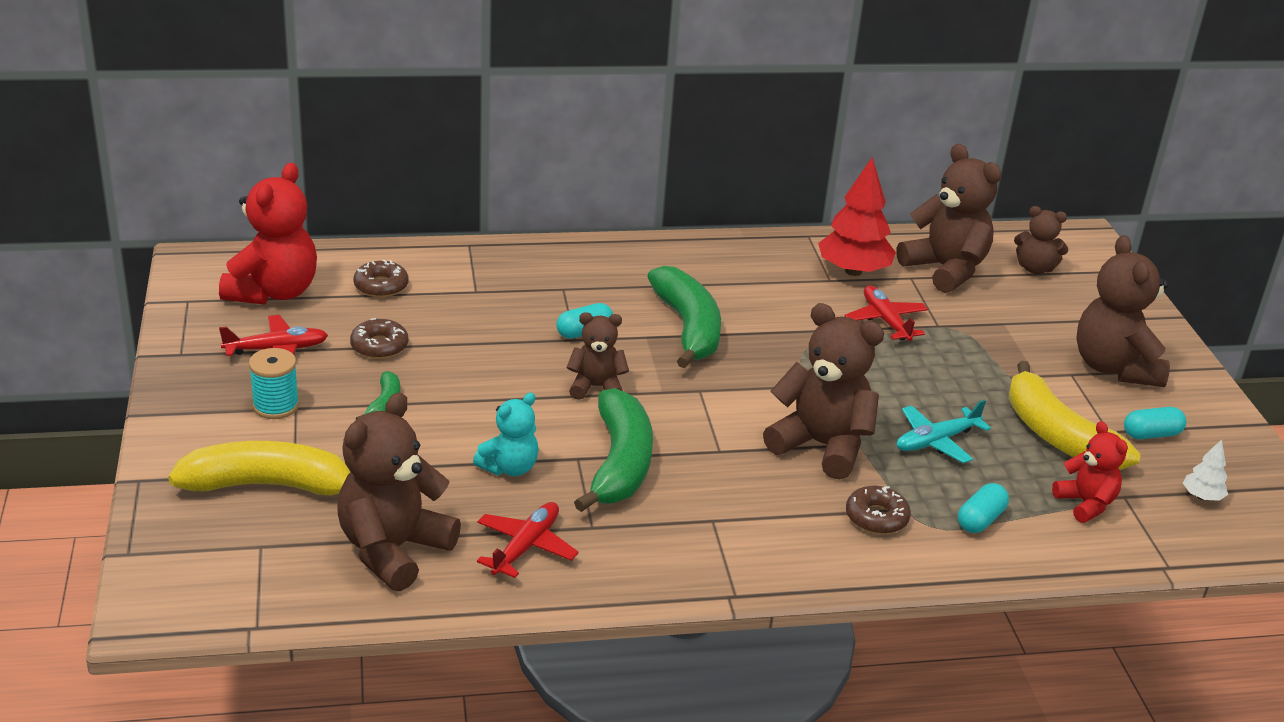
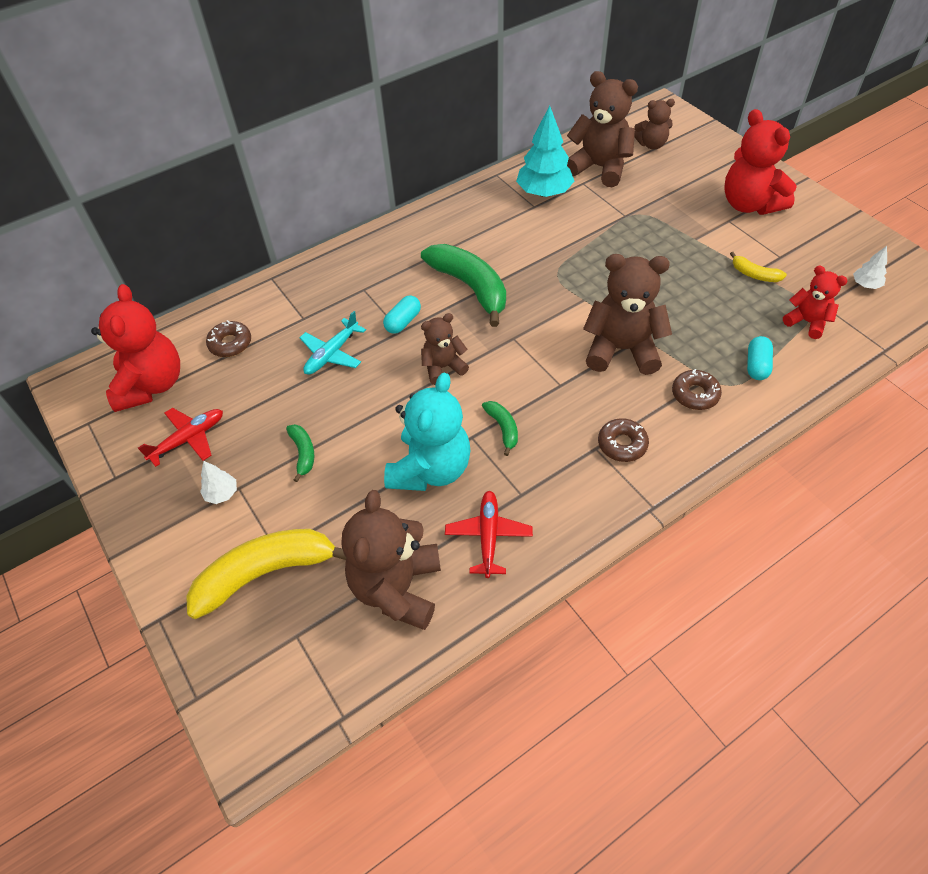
camera: 20 degrees left, 20 degrees up
turquoise spool [249,348,299,419] -> white tree [200,461,237,504]
brown donut [350,318,408,359] -> brown donut moved to [598,418,649,462]
turquoise teddy bear [473,393,538,476] -> turquoise teddy bear [384,373,471,491], size x1.75
green banana [574,388,653,512] -> green banana [482,401,518,456], size x0.47
red tree [818,157,896,276] -> turquoise tree [516,106,574,197]
red plane [844,285,928,341] -> none
turquoise plane [896,400,991,463] -> turquoise plane moved to [300,311,366,375]
yellow banana [1008,361,1141,470] -> yellow banana [730,252,787,282], size x0.47
brown teddy bear [1076,235,1170,387] -> red teddy bear [725,109,797,215]
turquoise capsule [1124,407,1186,439] -> none

